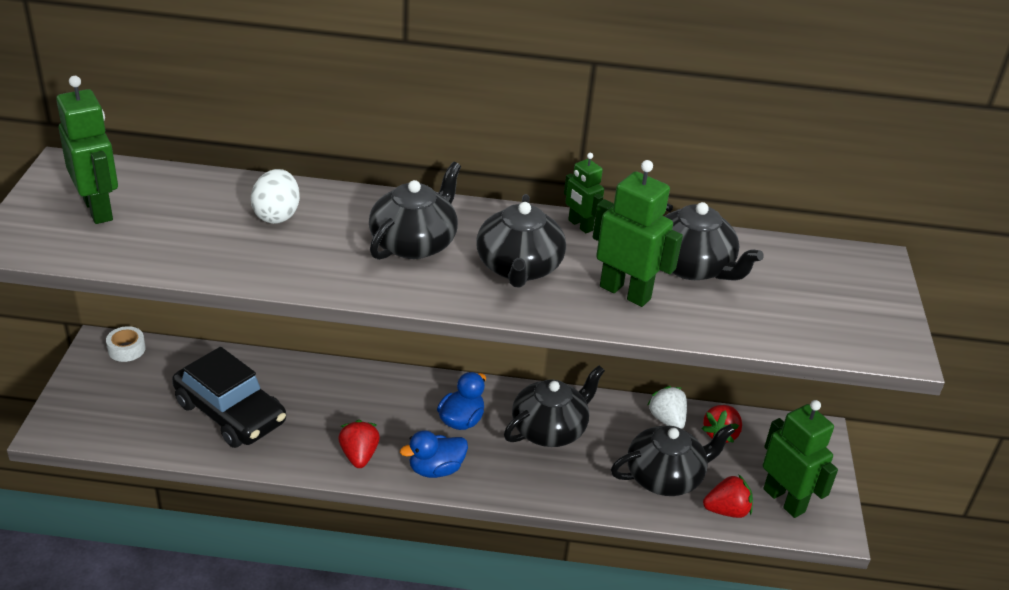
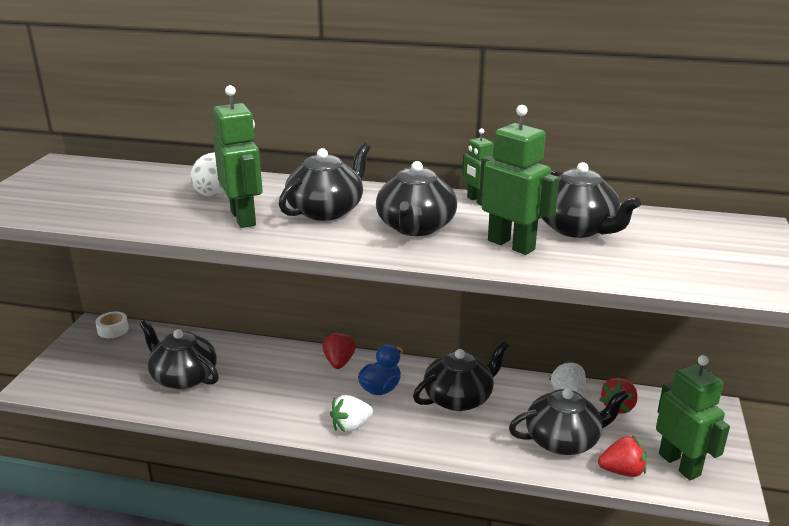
camera: 10 degrees right, 10 degrees down
green robot [56,76,118,224] -> green robot moved to [213,85,262,228]
black car [172,347,286,448] -> black teapot [140,320,219,389]
red strawberry [338,420,380,468] -> red strawberry moved to [322,330,356,369]
blue duck [400,430,468,478] -> white strawberry [330,395,373,433]

